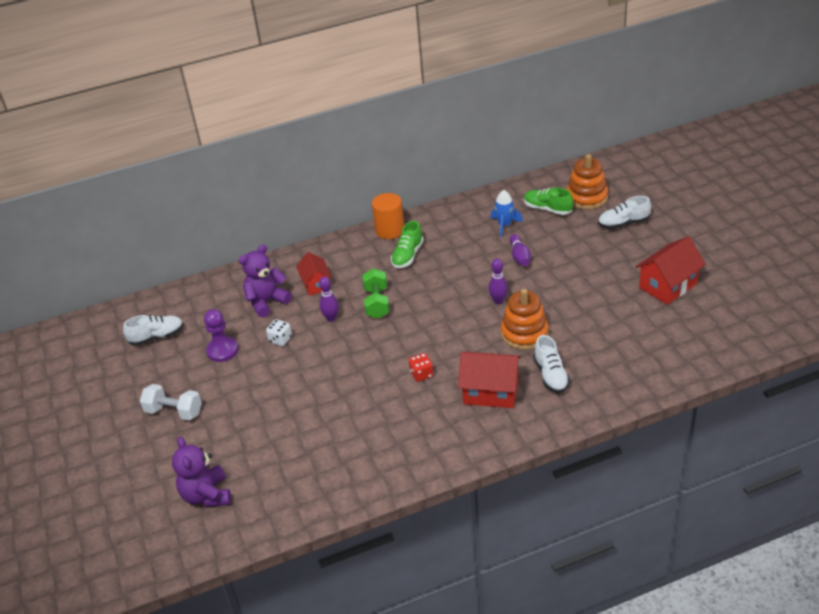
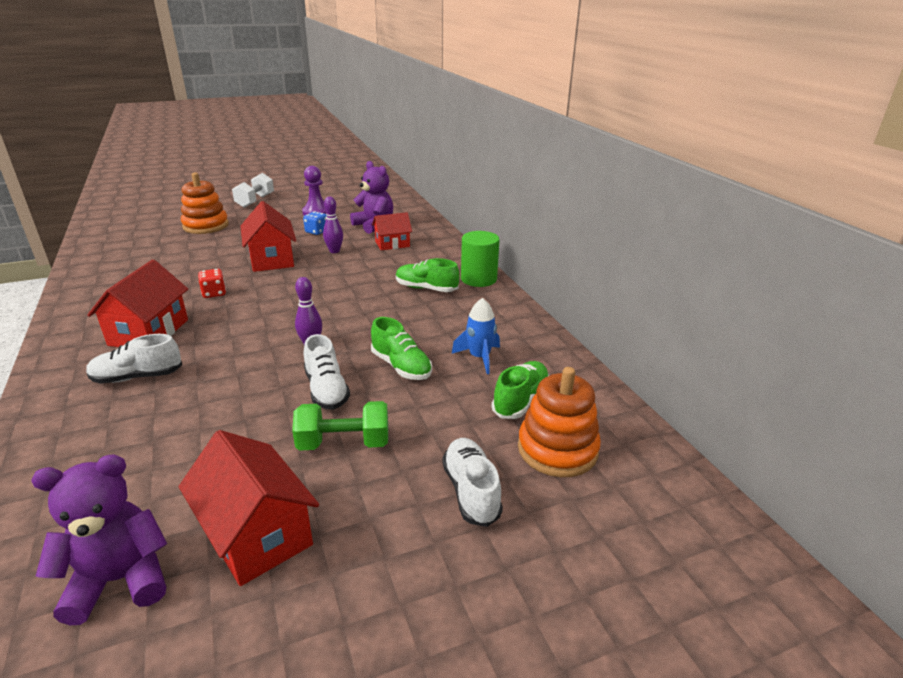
camera: 85 degrees right, 10 degrees down
white shoe [123,315,184,346] -> white shoe moved to [304,334,350,410]
purple teddy bear [172,437,231,508] -> purple teddy bear moved to [31,454,167,625]
white dice [266,319,292,346] -> blue dice [303,211,327,235]
green dumbbell [362,268,390,319] -> green dumbbell moved to [292,401,388,451]
orange cylinder [372,193,404,239] -> green cylinder [461,231,500,287]
orange stacking toy [501,289,549,350] -> orange stacking toy moved to [181,173,229,234]
purple bowling pin [509,234,531,266] -> green shoe [371,317,432,380]
none -> red house [240,201,296,272]

